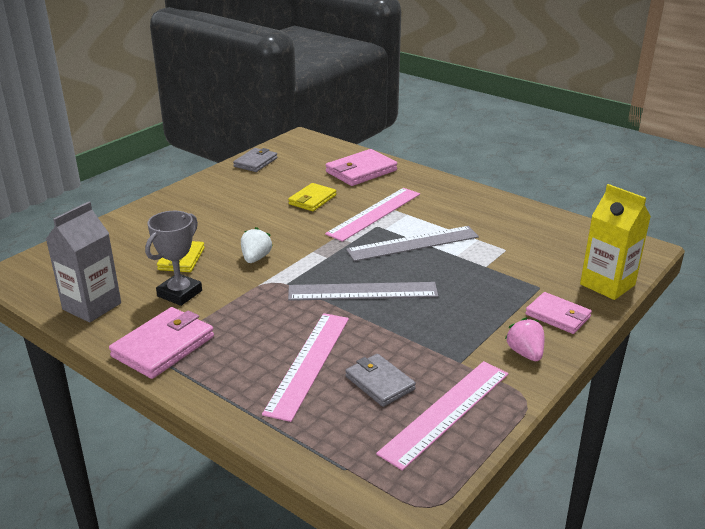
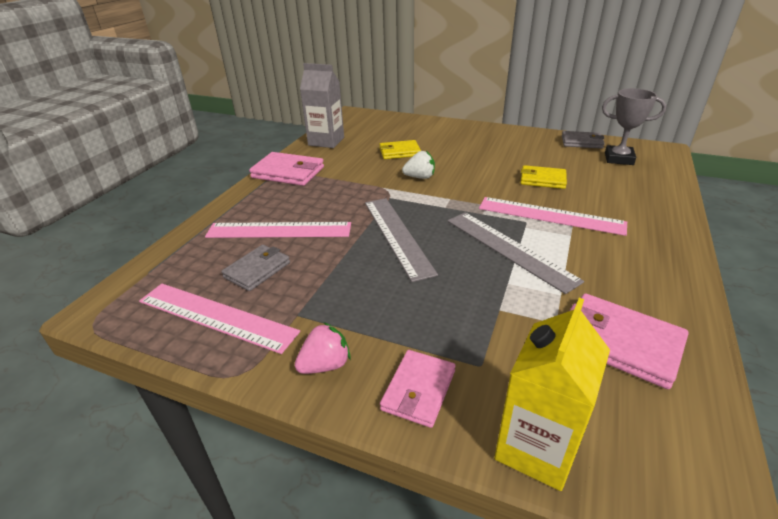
camera: 75 degrees right, 5 degrees up
grey trophy [145,211,202,306] -> grey trophy moved to [602,88,667,165]
pink wallet [326,149,397,186] -> pink wallet moved to [569,293,689,389]

